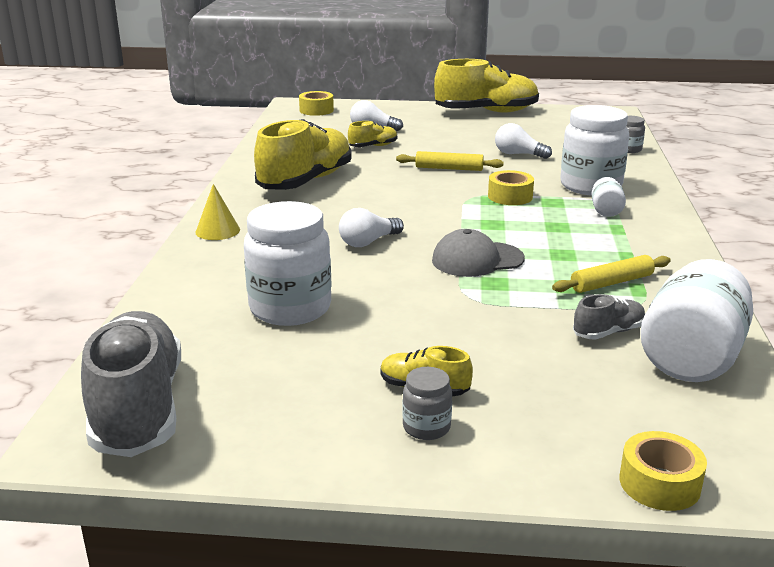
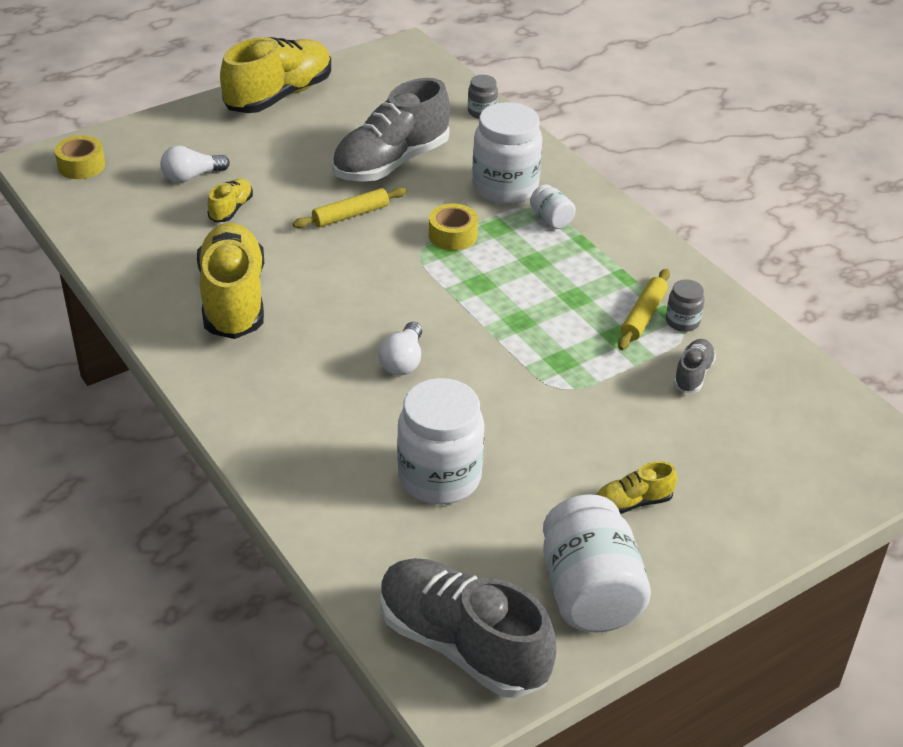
camera: 40 degrees left, 15 degrees up
yellow cone [195,184,240,240] -> none
grey jar [402,367,452,440] -> grey jar moved to [666,279,704,332]
grey cap [432,229,525,277] -> none
white light bulb [495,123,552,159] -> grey shoe [332,78,450,182]
yellow tape [620,431,707,511] -> none
white jar [640,259,753,382] -> white jar moved to [543,494,651,632]

